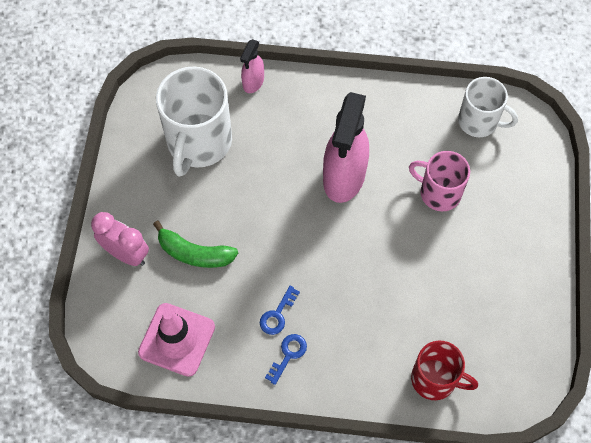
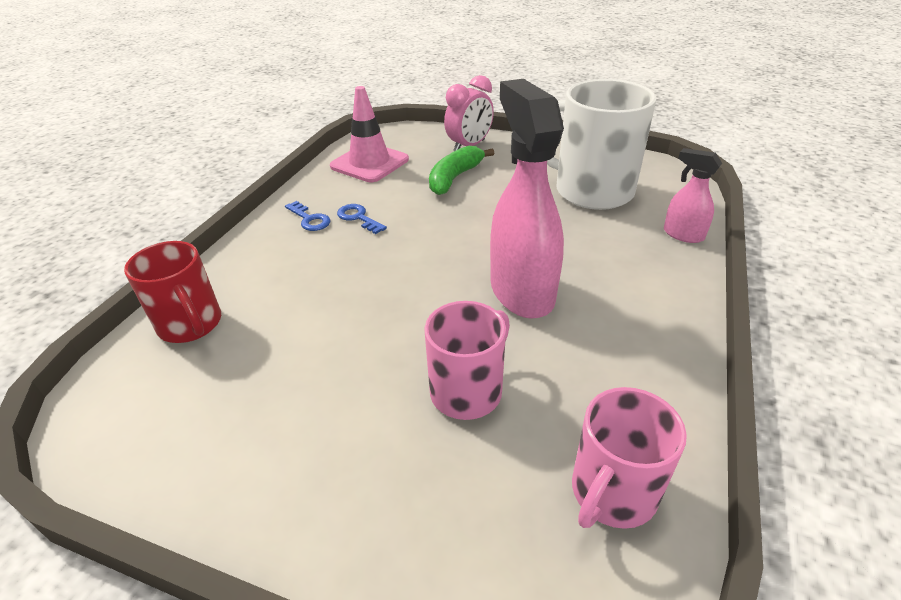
camera: 105 degrees right, 25 degrees down
pink spray bottle [323,92,369,203] -> pink spray bottle turned 45 degrees clockwise [490,79,564,319]
red mug [411,341,478,400] -> red mug turned 75 degrees counterclockwise [124,241,221,343]
white mug [458,77,518,137] -> pink mug [572,387,687,529]

